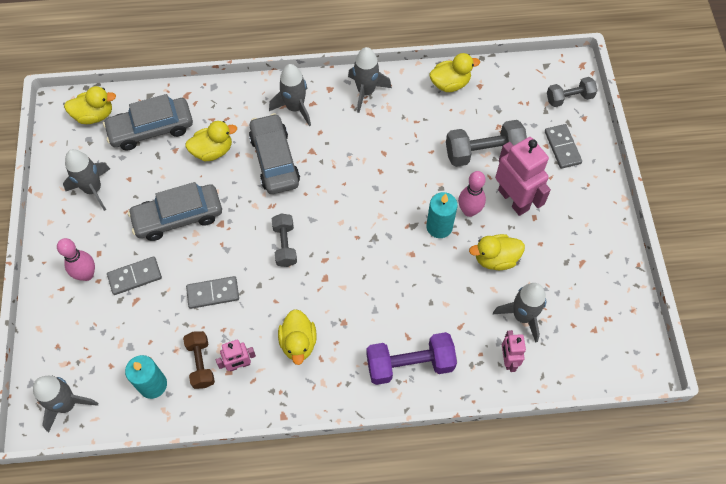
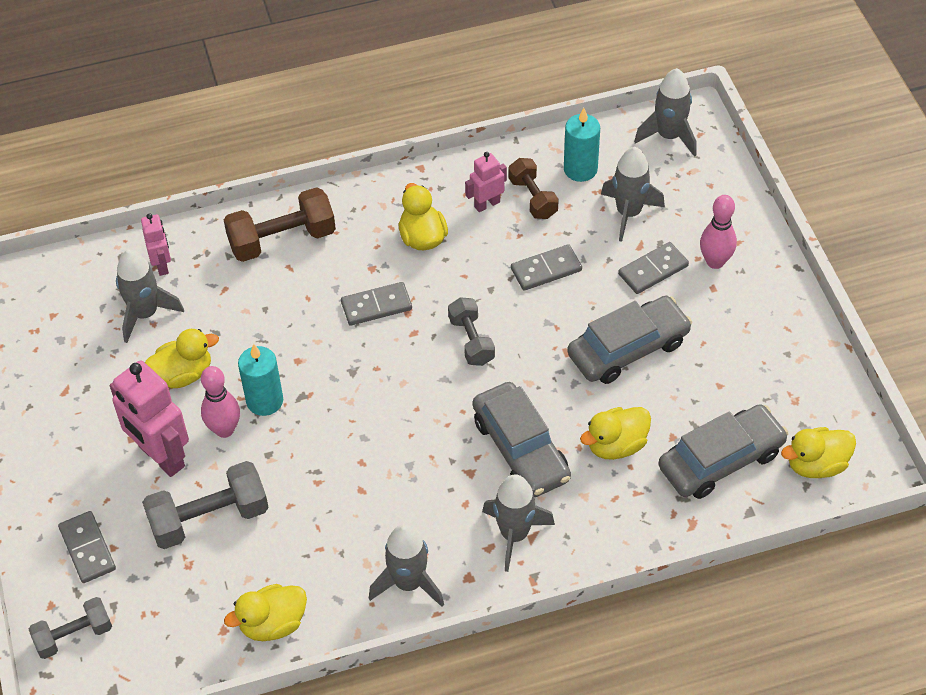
camera: 170 degrees right, 10 degrees down
grey rocket [63,149,110,211] -> grey rocket moved to [601,147,665,242]
purple dumbbell [366,332,457,385] -> brown dumbbell [224,187,336,262]
none -> grey domino [341,282,412,326]

